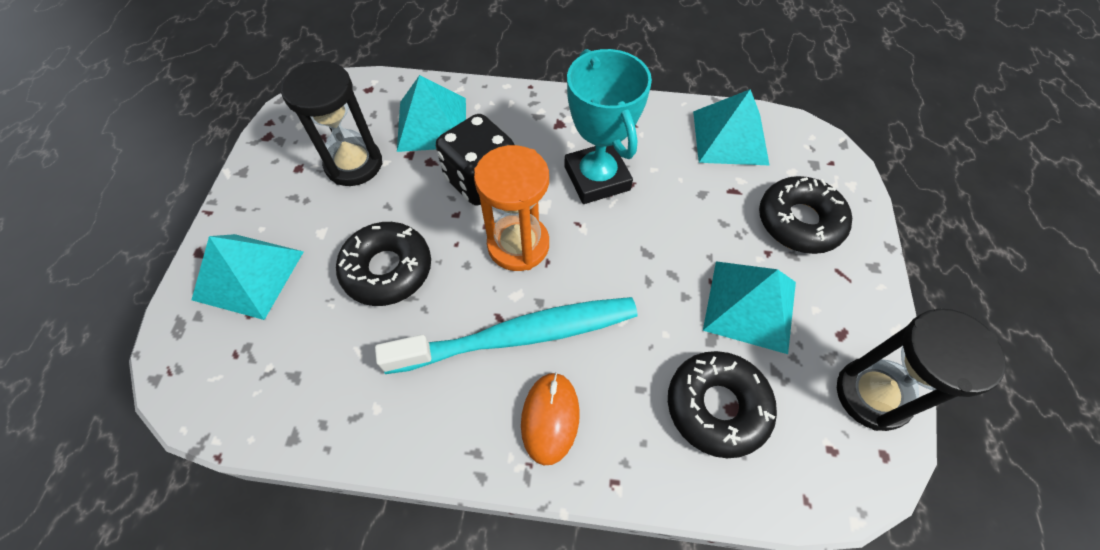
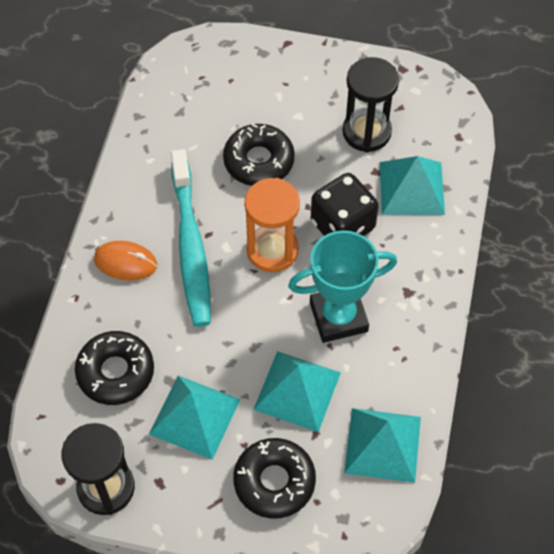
camera: 95 degrees right, 0 degrees up
turquoise pyramid [192,234,304,320] -> turquoise pyramid moved to [253,351,341,432]

